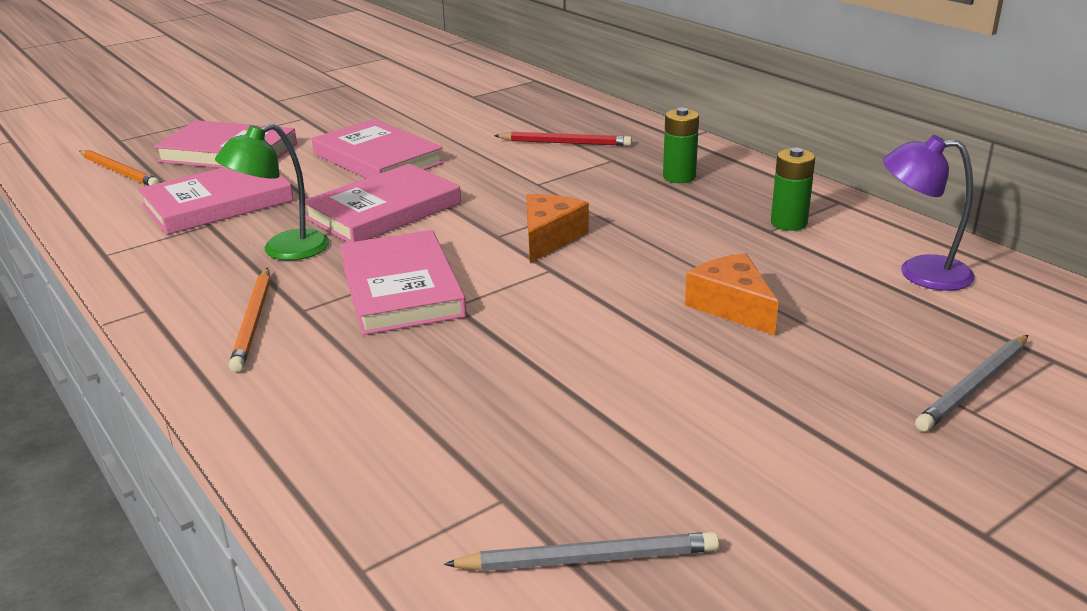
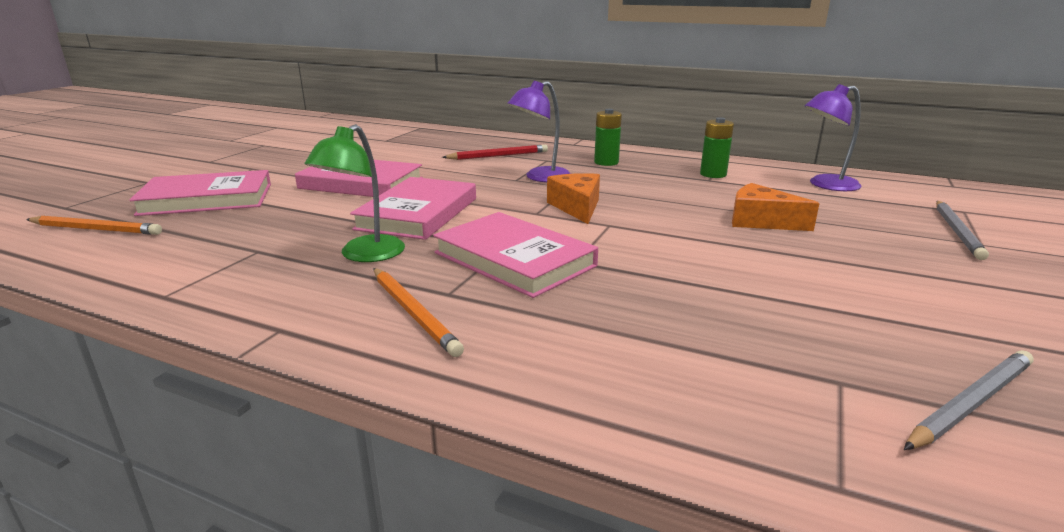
camera: 30 degrees left, 5 degrees down
pink book [138,167,294,235] -> none
none -> purple lamp [507,81,571,182]

